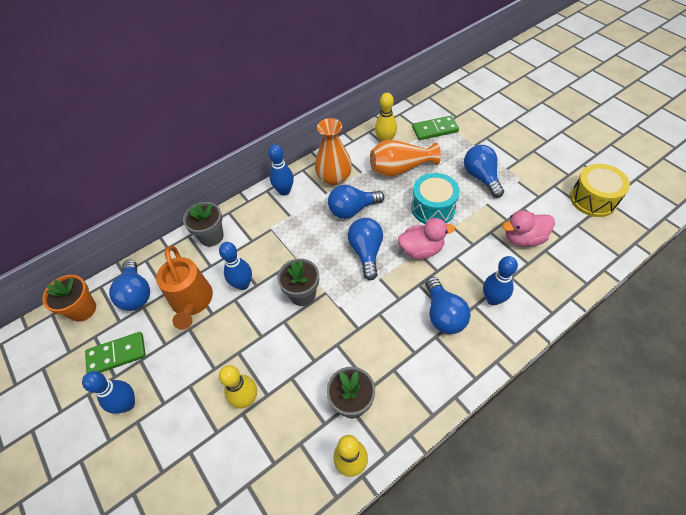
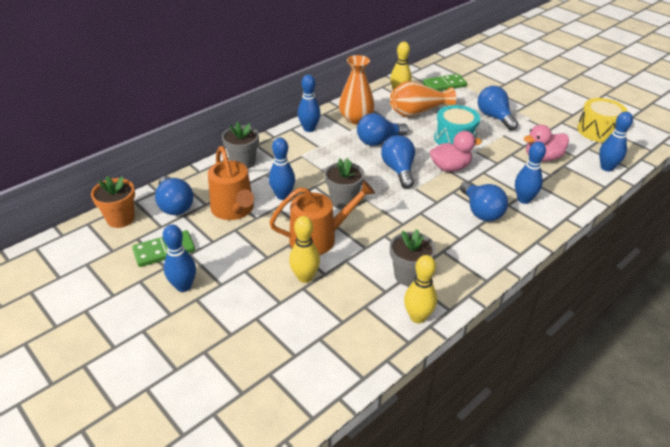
camera: 10 degrees left, 15 degrees down
none -> orange watering can [269,180,375,255]
none -> blue bowling pin [599,112,633,172]

